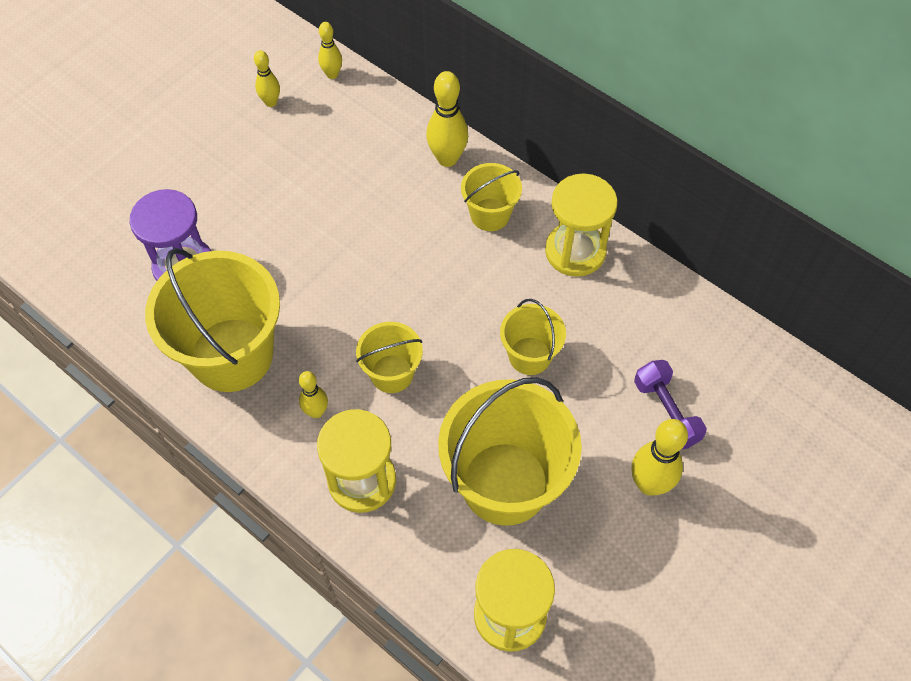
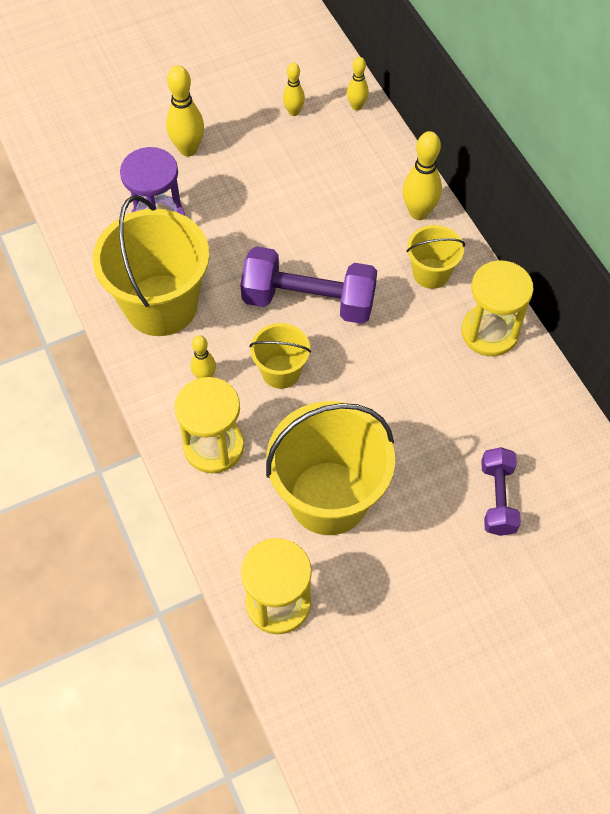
camera: 25 degrees right, 0 degrees up
yellow bucket [500,299,566,375] -> none
yellow bowling pin [631,419,688,496] -> yellow bowling pin moved to [166,66,204,157]
none -> purple dumbbell [240,246,377,324]

